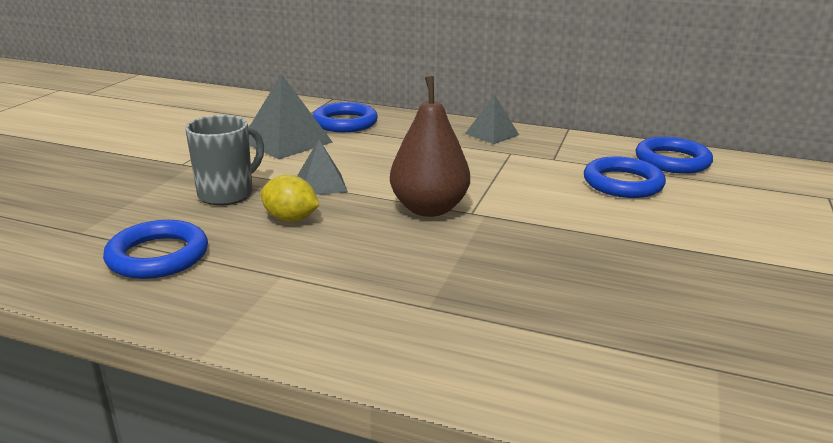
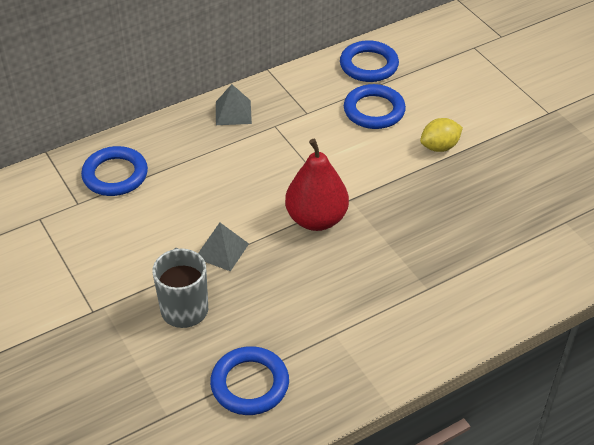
camera: 50 degrees left, 20 degrees up
grey pyramid [249,74,333,160] -> none
yellow lemon [260,175,319,222] -> yellow lemon moved to [420,118,463,152]
brown pear [390,76,470,217] -> red pear [285,139,349,231]

